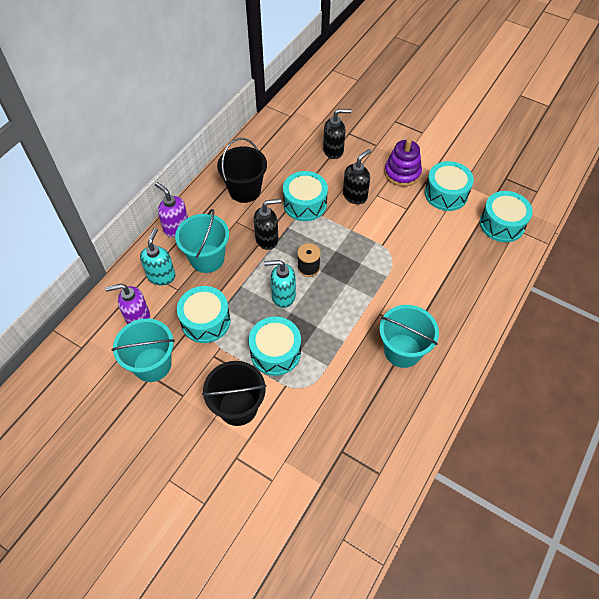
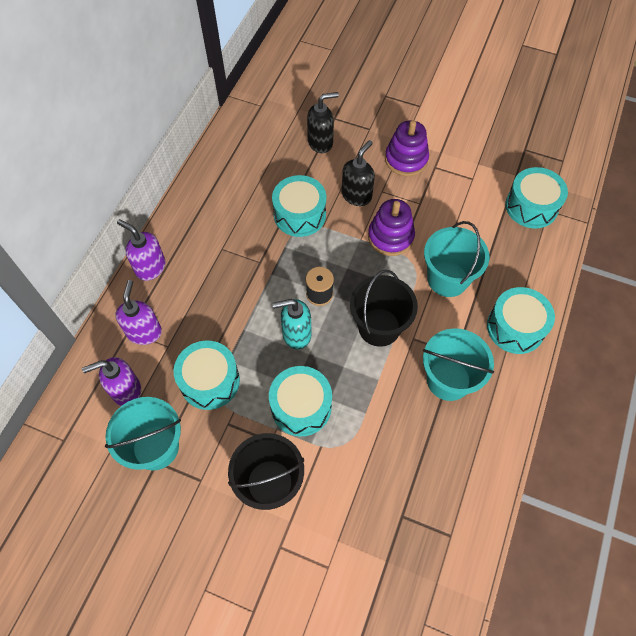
camera: 10 degrees left, 5 degrees up
turquoise soap dispenser [140,228,175,285] -> purple soap dispenser [115,280,162,345]
turquoise bucket [175,209,229,273] -> turquoise bucket moved to [424,221,490,297]
black bucket [217,138,267,203] -> black bucket moved to [350,270,418,347]
black soap dispenser [254,198,281,250] -> none
turquoise drum [425,161,474,211] -> turquoise drum moved to [487,287,555,354]
none -> purple stacking toy [368,199,415,256]

